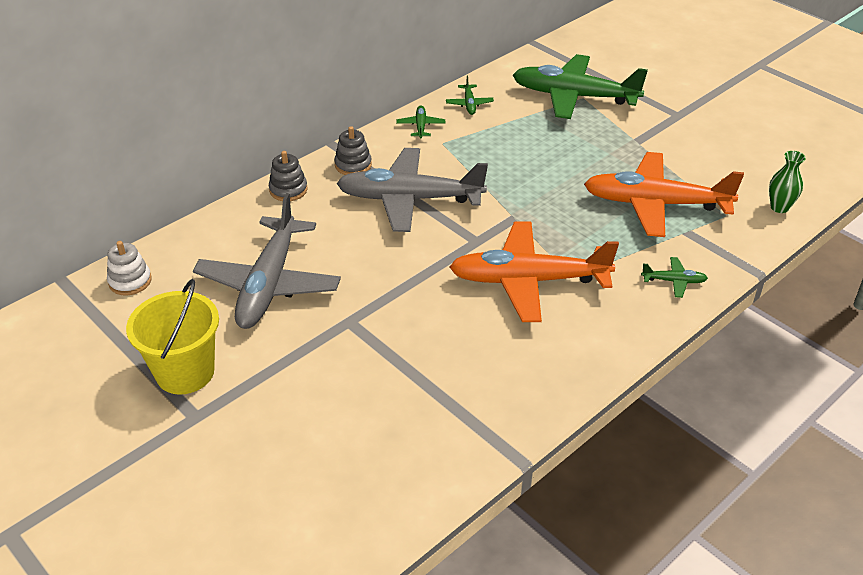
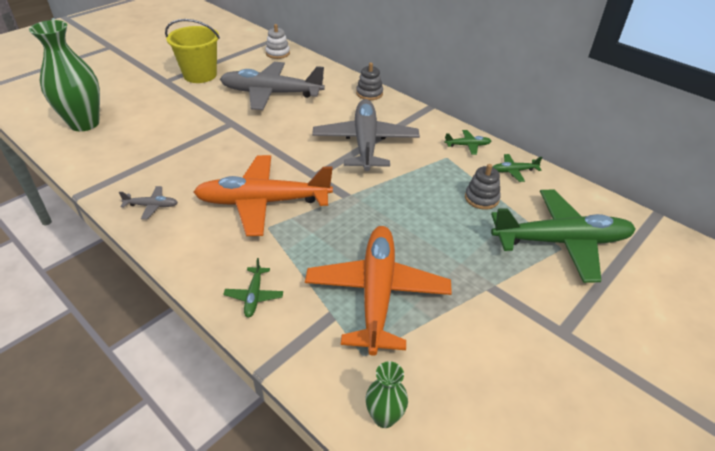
camera: 85 degrees right, 0 degrees up
grey stacking toy [334,126,372,175] -> grey stacking toy moved to [465,164,501,210]
orange plane [449,222,619,322] -> orange plane turned 90 degrees counterclockwise [194,155,333,236]
green plane [513,54,648,119] -> green plane turned 75 degrees clockwise [491,190,635,283]
none -> green vase [29,20,100,132]
none -> grey plane [119,186,178,219]

